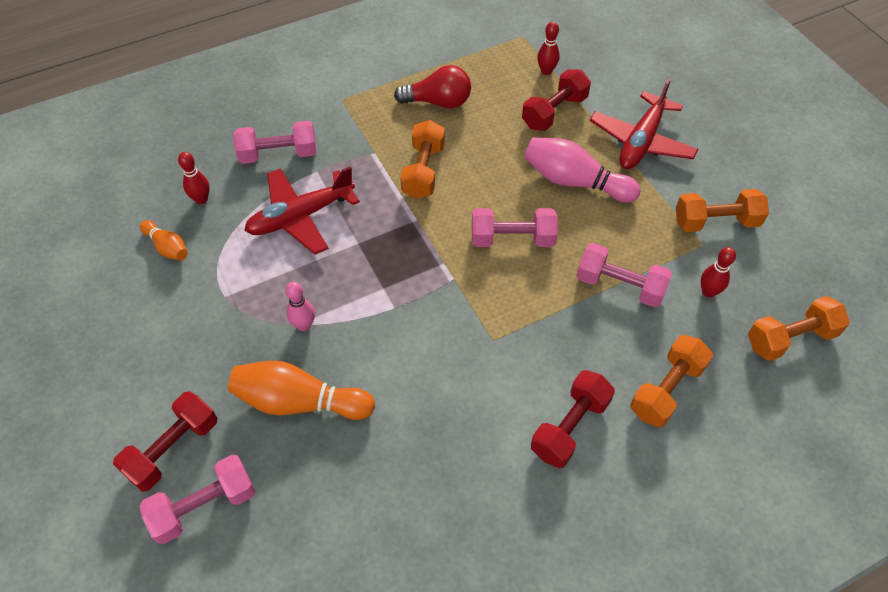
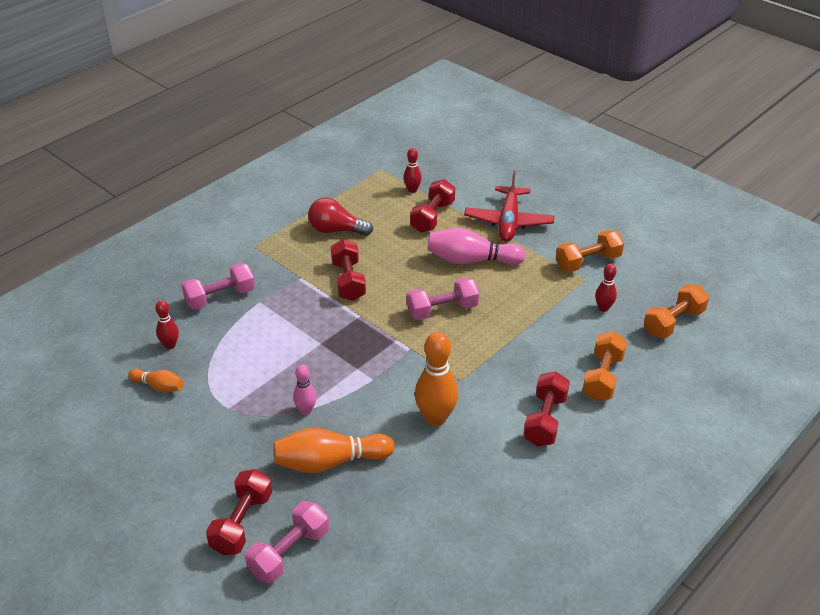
camera: 20 degrees left, 15 degrees down
red plane [244,166,360,255] -> none
red light bulb [394,65,471,109] -> red light bulb turned 150 degrees counterclockwise [308,198,373,236]
orange dumbbell [400,120,445,199] -> red dumbbell [331,239,366,301]
pink dumbbell [576,243,672,307] -> none
none -> orange bowling pin [415,332,458,426]

